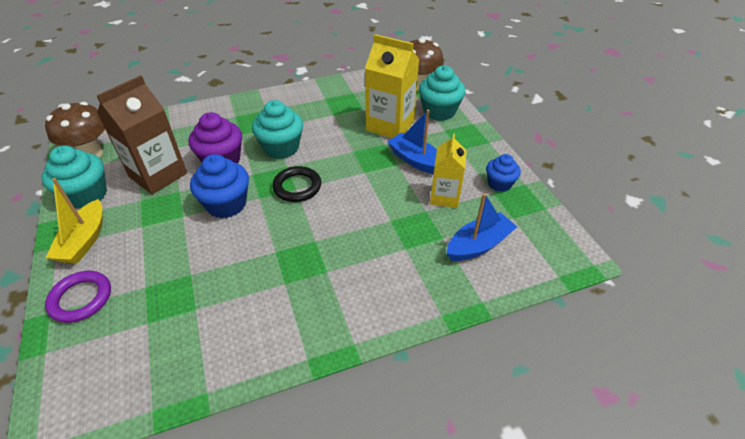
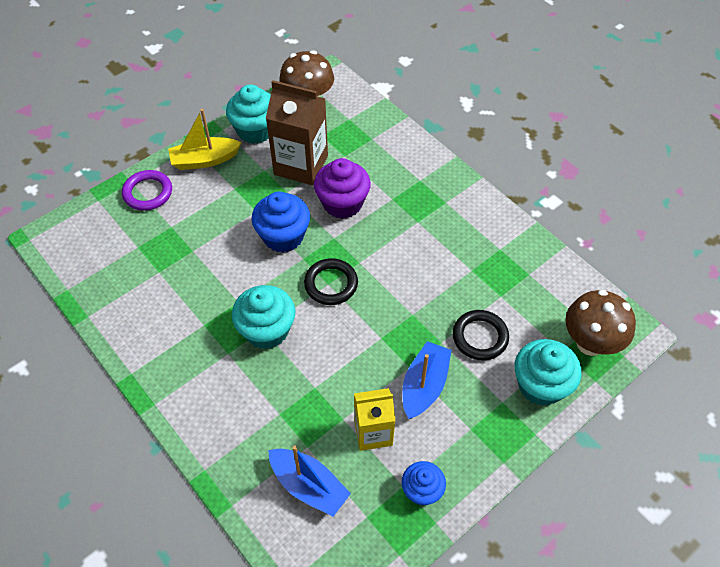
camera: 70 degrees right, 10 degrees up
turquoise cupcake [252,100,303,159] -> turquoise cupcake moved to [232,285,296,349]
yellow carton [365,34,419,138] -> black ring [453,310,509,360]

